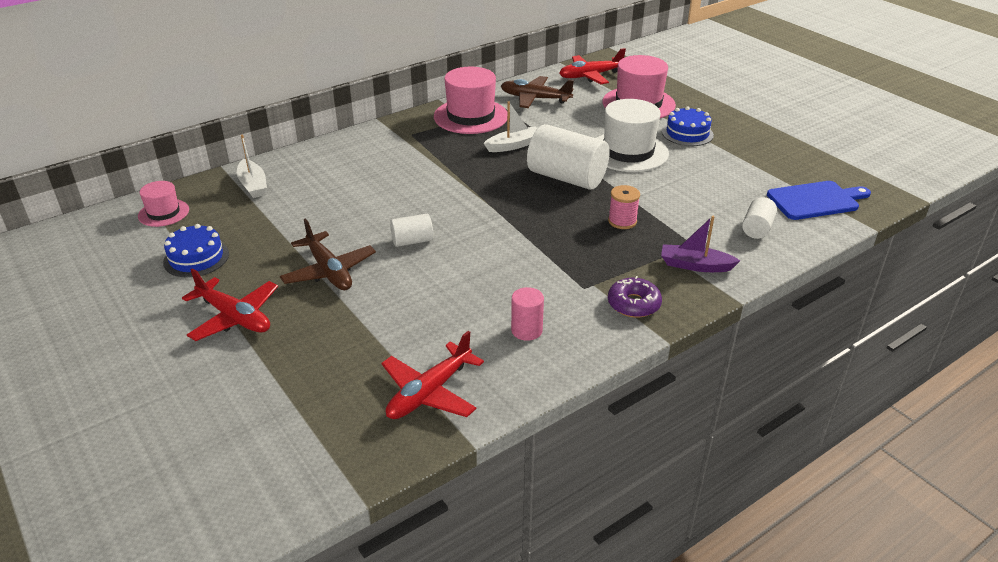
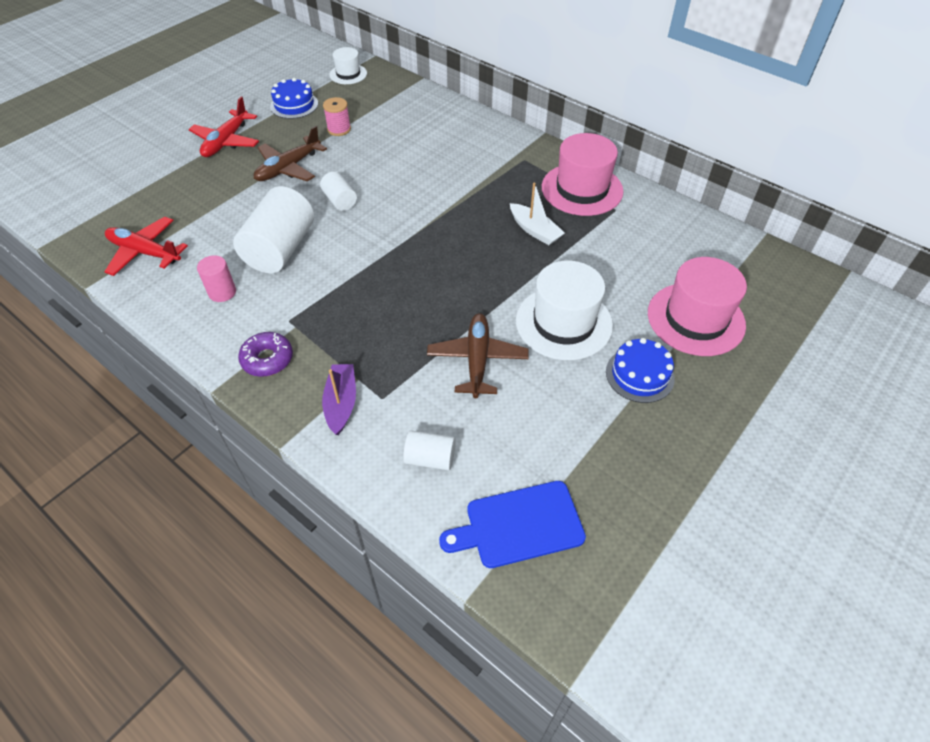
camera: 75 degrees right, 15 degrees up
pink hat [138,181,189,227] -> white hat [329,47,367,84]
white boat [237,135,267,198] -> none
brown plane [501,76,574,108] -> brown plane moved to [427,313,529,398]
white cylinder [527,124,610,190] -> white cylinder moved to [233,186,314,273]
red plane [559,48,626,84] -> none
pink spool [608,185,640,229] -> pink spool moved to [323,97,351,136]
blue cutting board [767,181,871,220] -> blue cutting board turned 105 degrees clockwise [439,481,586,568]

